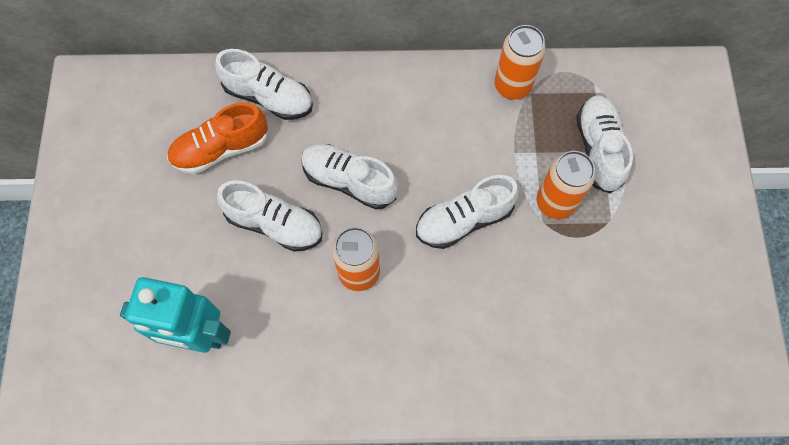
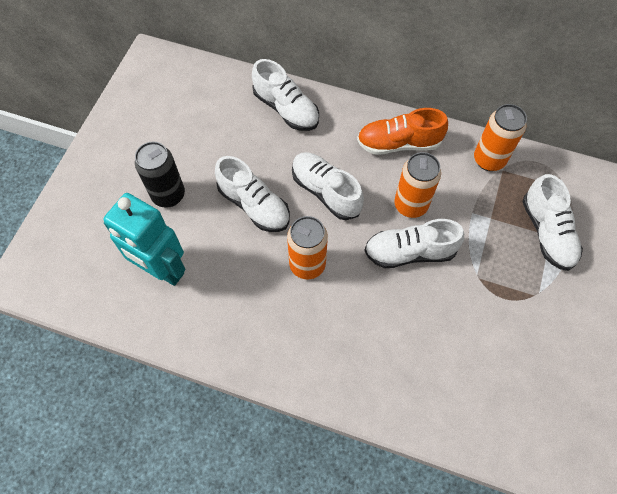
camera: 20 degrees right, 5 degrees down
orange shoe [167,102,268,174] -> orange shoe moved to [357,108,448,155]
orange can [537,151,595,219] -> orange can moved to [394,152,441,218]
white shoe [576,95,633,193] -> white shoe turned 150 degrees clockwise [523,174,583,271]
none -> black can [135,142,185,207]

